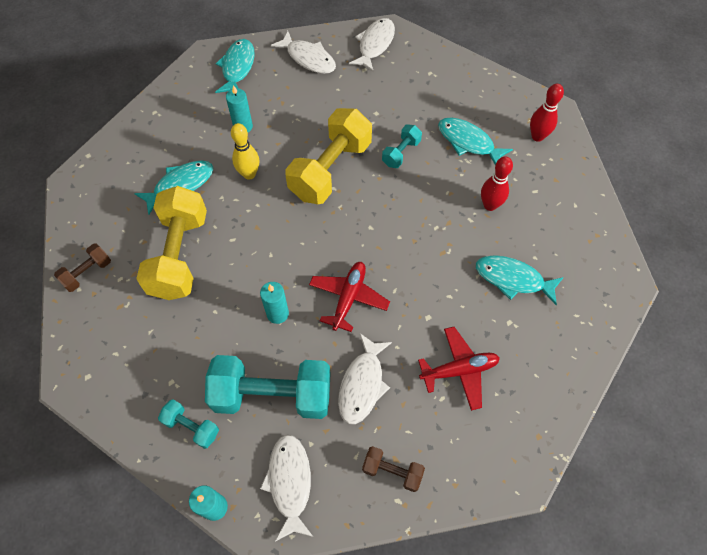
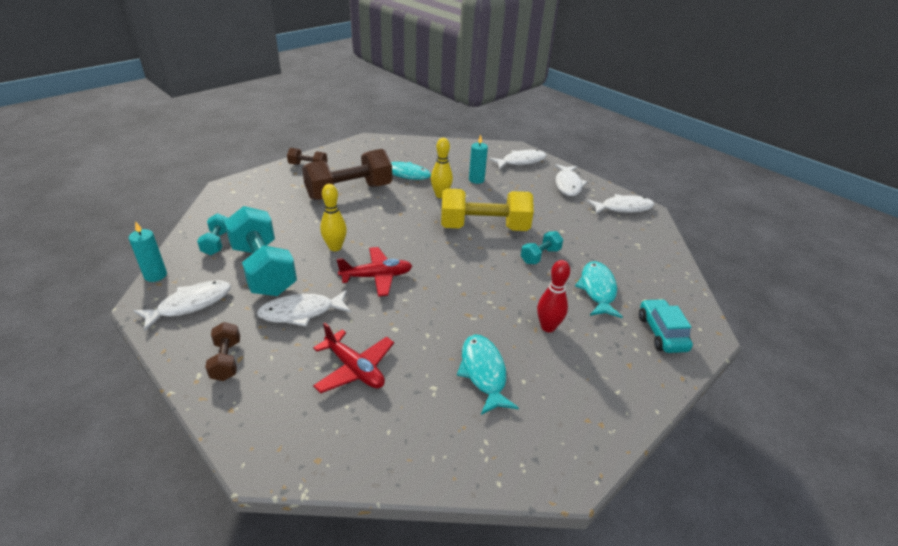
camera: 55 degrees right, 25 degrees down
yellow dumbbell [136,186,207,300] -> brown dumbbell [302,149,392,200]
turquoise fish [215,39,255,93] -> white fish [489,149,547,169]
turquoise candle [260,282,289,324] -> yellow bowling pin [320,184,347,251]
turquoise dumbbell [382,125,422,168] -> turquoise dumbbell turned 45 degrees counterclockwise [521,231,563,264]
red bowling pin [530,84,564,142] -> turquoise car [639,299,693,353]

